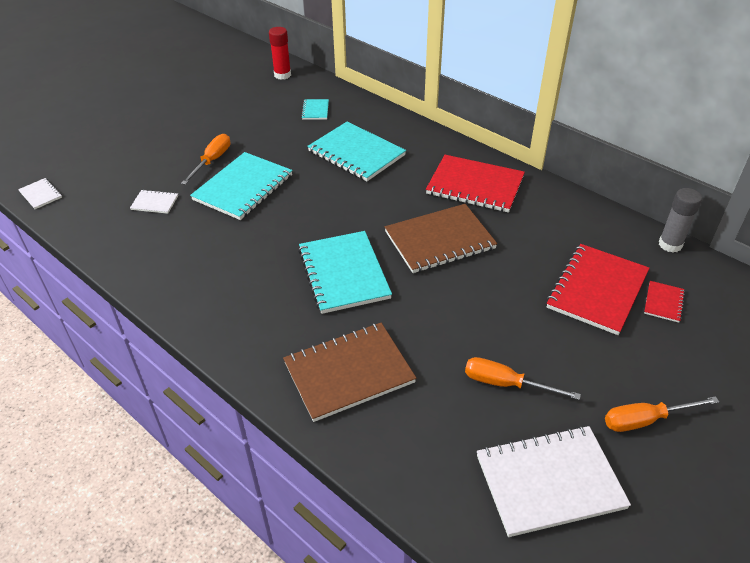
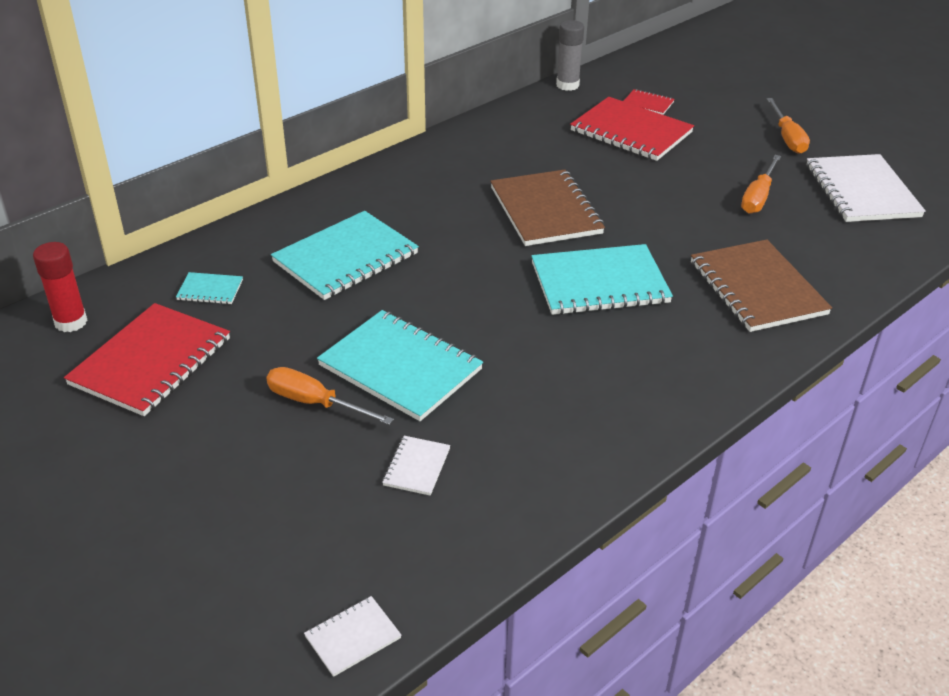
camera: 85 degrees left, 5 degrees down
red notebook [426,155,525,213] -> red notebook moved to [64,303,230,416]

